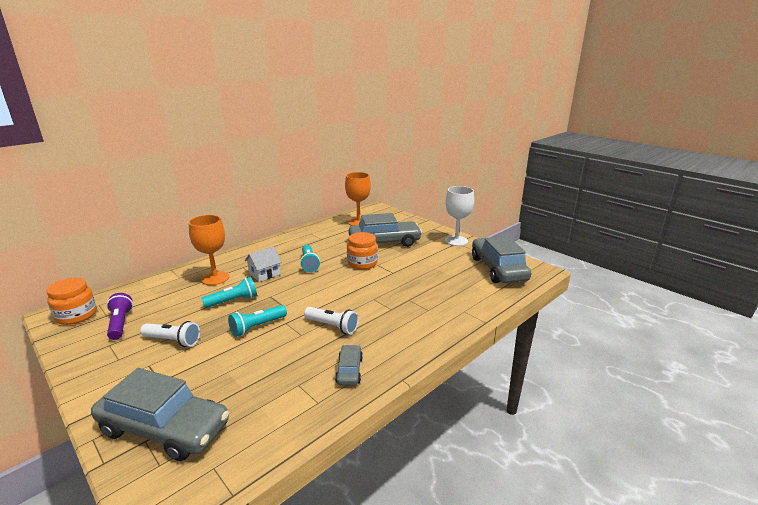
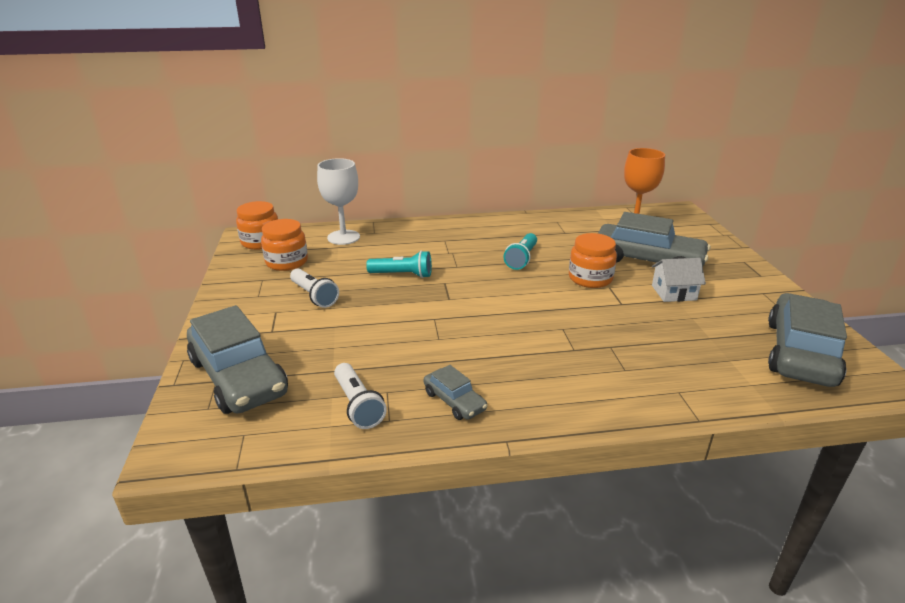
camera: 35 degrees right, 5 degrees up
purple flashlight [107,293,133,340] -> orange jar [261,219,308,271]
orange goblet [189,215,229,285] -> none
turquoise flashlight [228,305,287,337] -> none
white house [245,246,282,282] -> white house moved to [652,258,706,302]
white flashlight [304,307,359,334] -> white flashlight moved to [334,363,387,429]
grey car [335,345,363,385] -> grey car turned 105 degrees clockwise [424,365,487,420]
white goblet [445,186,474,246] -> white goblet moved to [317,158,360,245]

